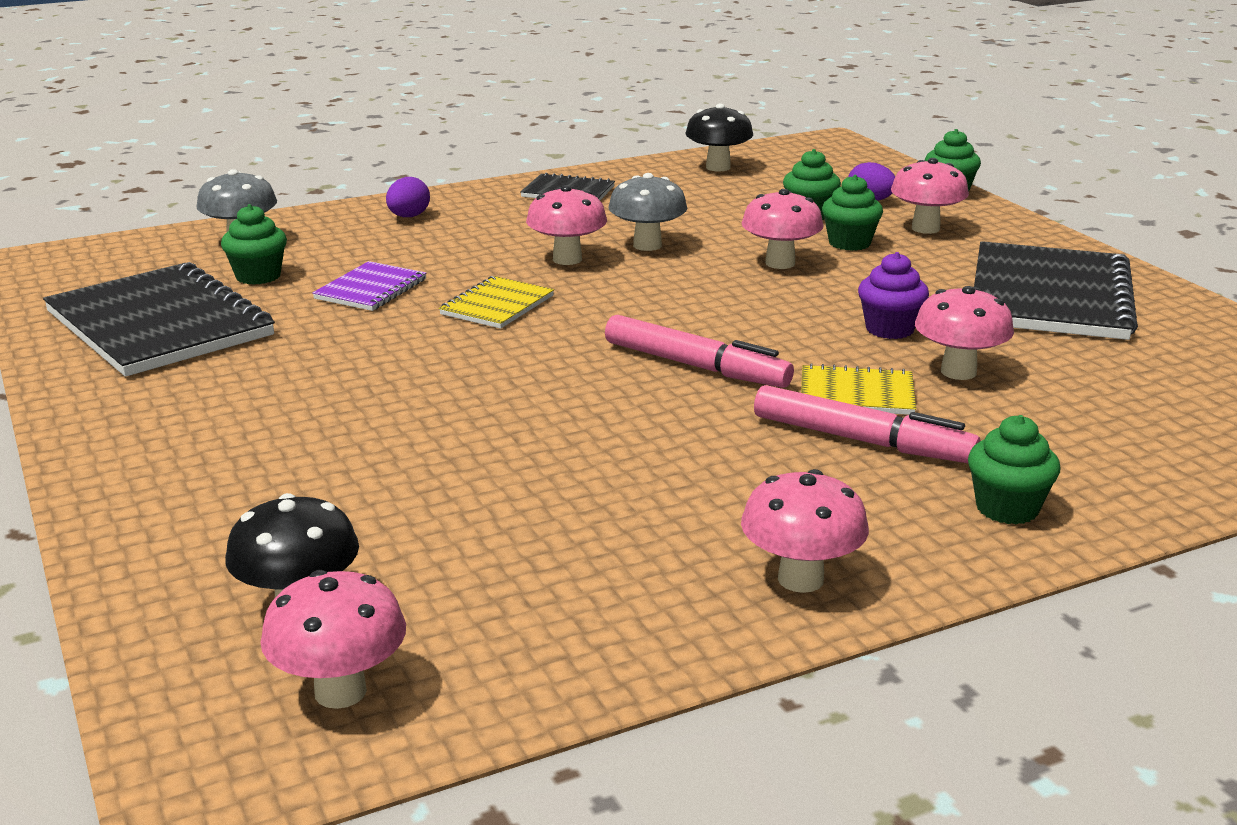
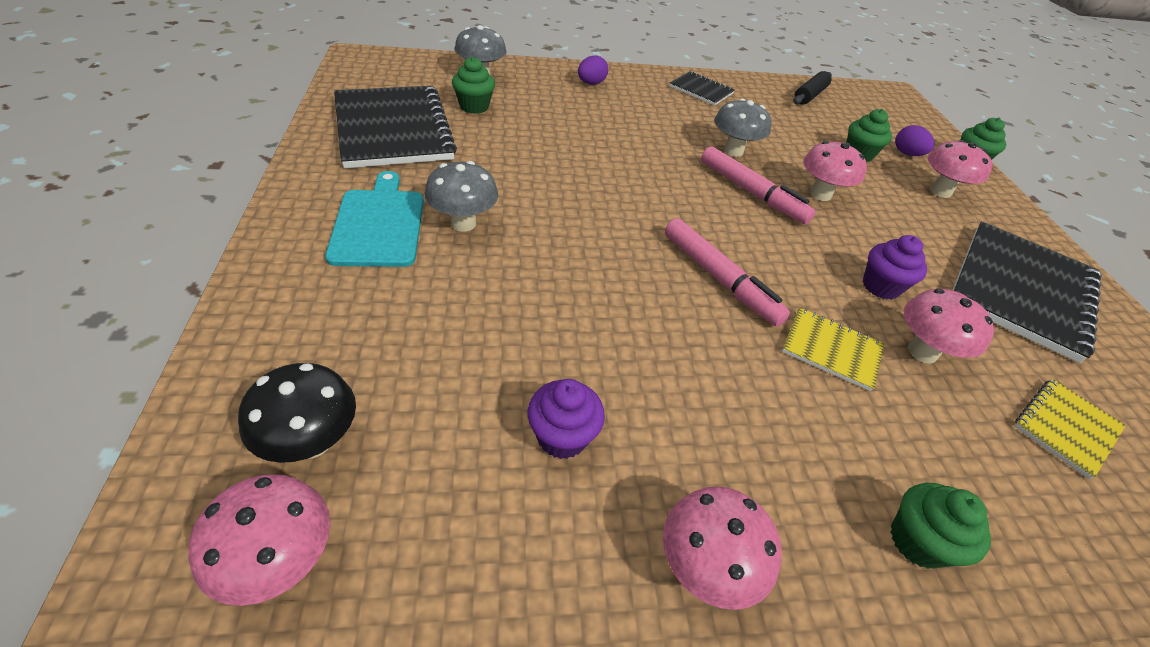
camera: 15 degrees right, 20 degrees up
purple notebook [312,261,427,311] -> none
yellow notebook [439,276,554,329] -> yellow notebook moved to [1014,379,1126,479]
pink mushroom [526,185,607,265] -> none
black mushroom [685,104,753,172] -> black rolling pin [793,71,832,105]
pink marker [754,385,980,463] -> pink marker moved to [701,146,816,224]
green cupcake [822,175,883,251] -> none
none -> turquoise cutting board [325,171,424,267]
none -> grey mushroom [425,161,498,231]
none -> purple cupcake [528,379,605,459]

